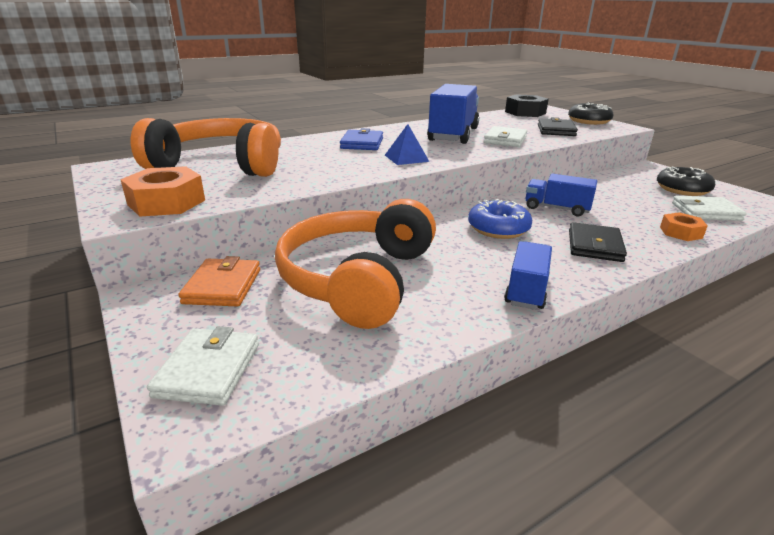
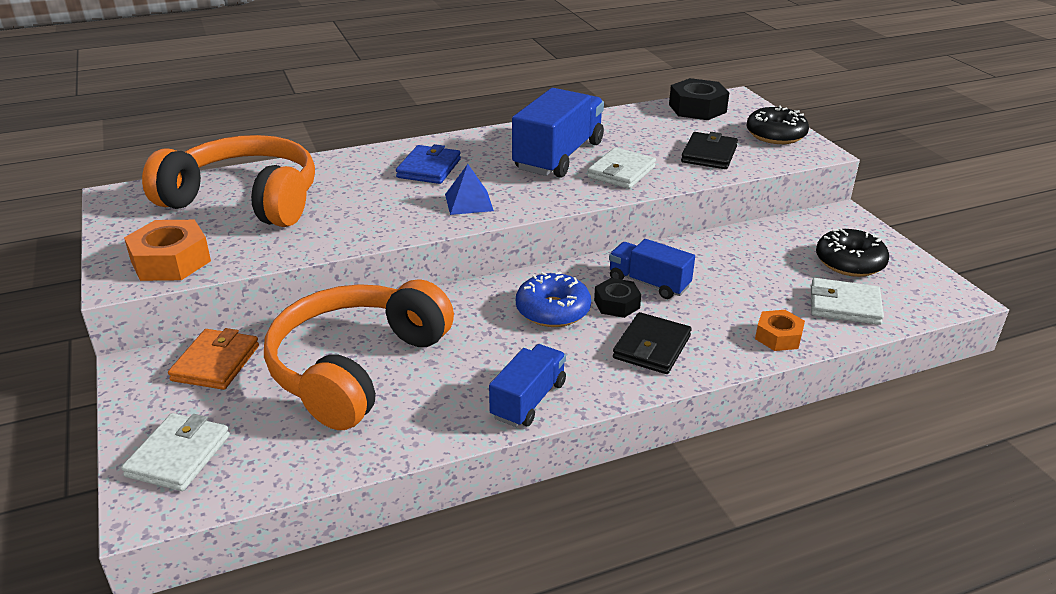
camera: 10 degrees right, 5 degrees up
none -> black nut [594,278,641,318]

